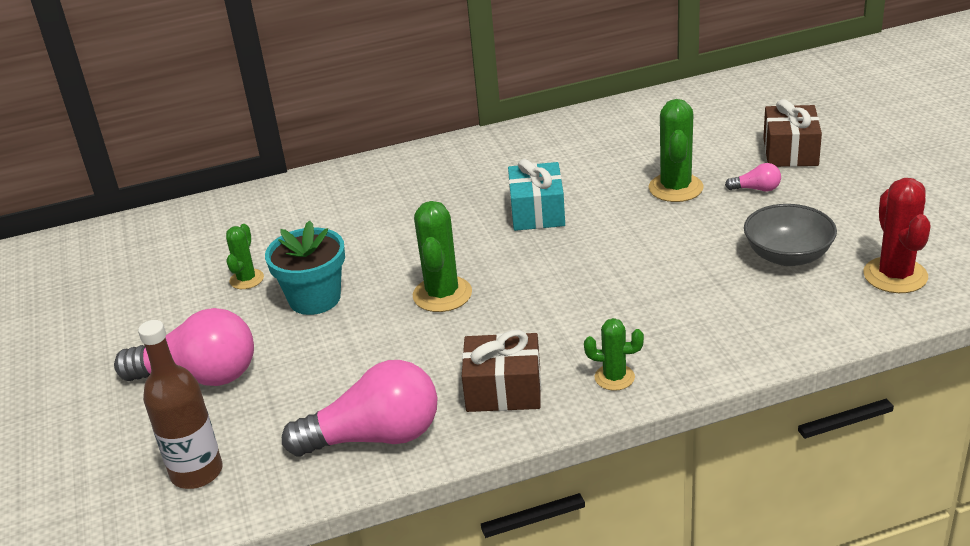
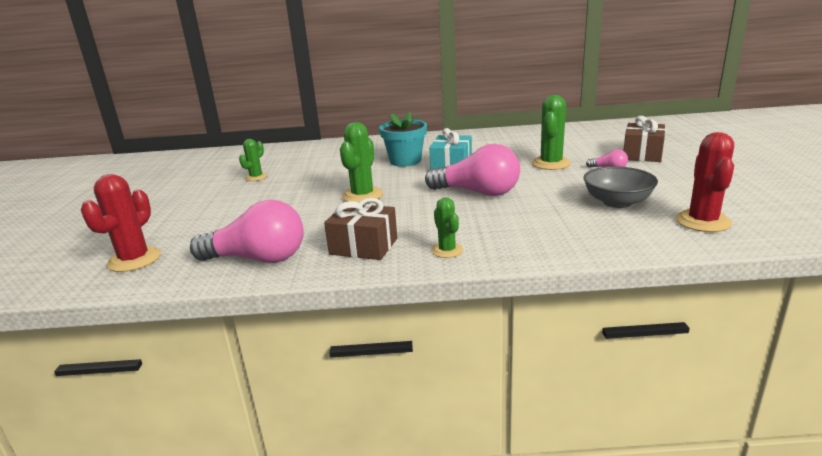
camera: 15 degrees right, 10 degrees down
pink light bulb [114,308,254,386] -> pink light bulb moved to [425,144,520,196]
brown bottle [138,320,222,489] -> red cactus [81,174,161,272]
turquoise flower pot [265,220,345,315] -> turquoise flower pot moved to [379,112,427,167]
green cactus [584,318,644,391] -> green cactus turned 45 degrees clockwise [432,197,463,258]

